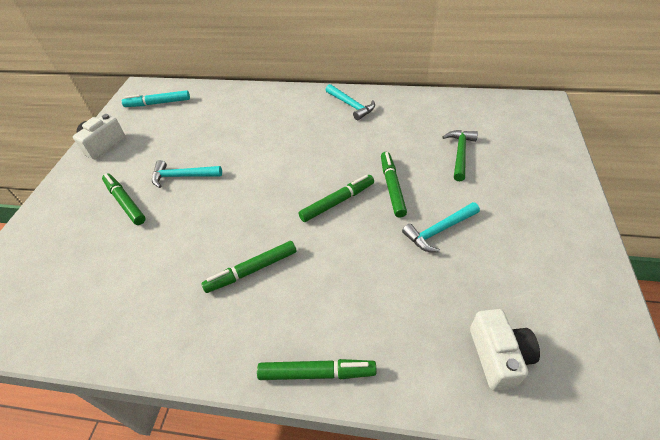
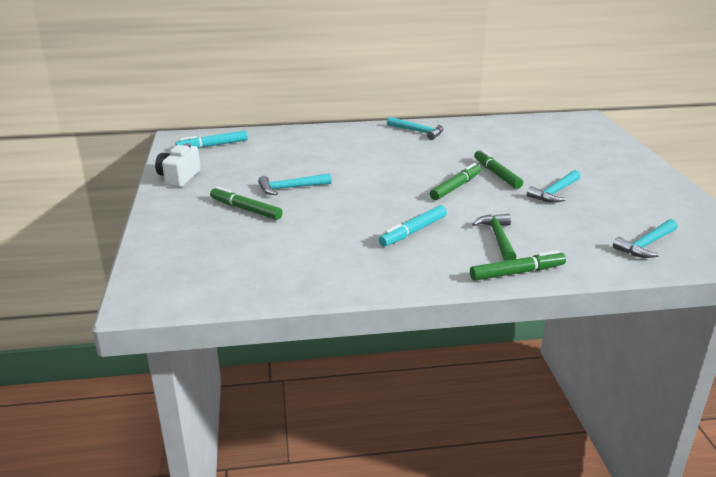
camera: 20 degrees left, 20 degrees down
green marker [201,241,297,293] -> turquoise marker [379,205,447,247]
green hammer [442,130,478,181] -> green hammer moved to [472,214,517,261]
white camera [470,309,540,391] -> turquoise hammer [613,219,678,258]

